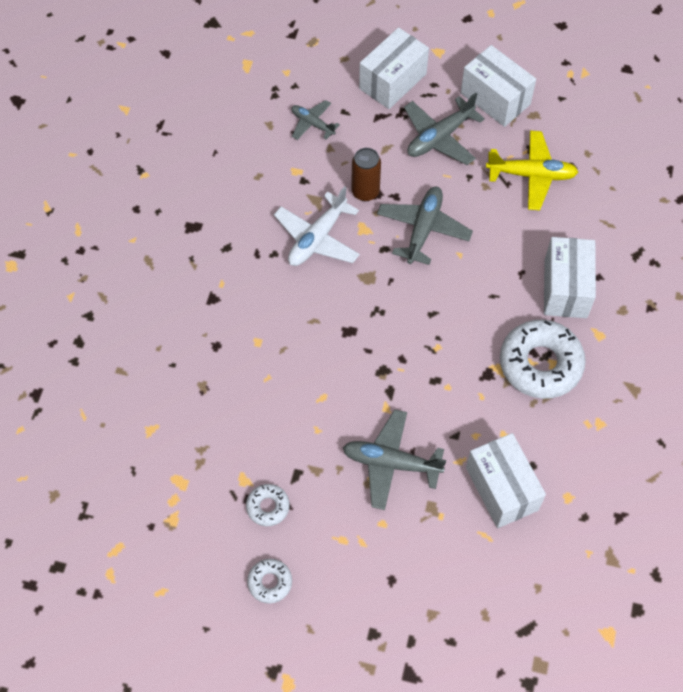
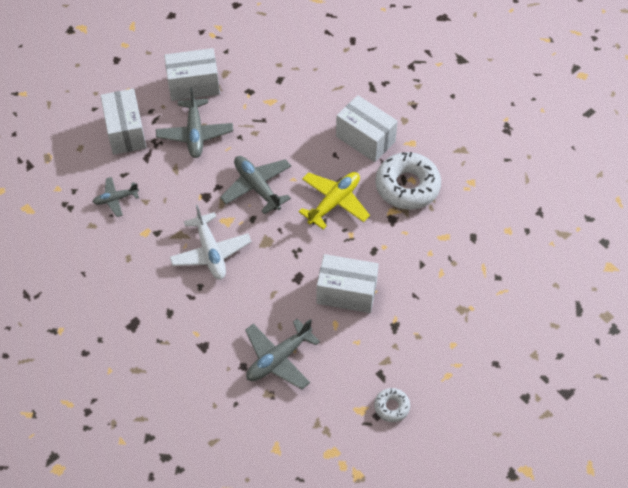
camera: 55 degrees left, 5 degrees down
white donut [247,559,292,604] -> none
grey plane [343,409,446,510] -> grey plane moved to [245,319,320,389]
brown can [351,148,381,201] -> none
white box [466,433,546,528] -> white box moved to [317,254,379,313]
yellow plane [486,130,578,210] -> yellow plane moved to [299,172,370,230]

